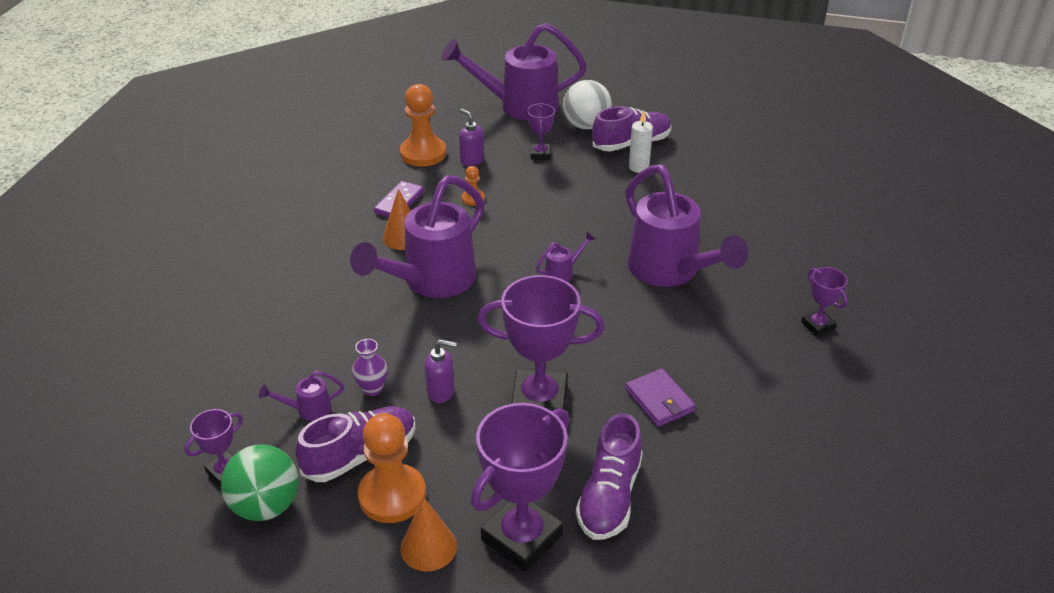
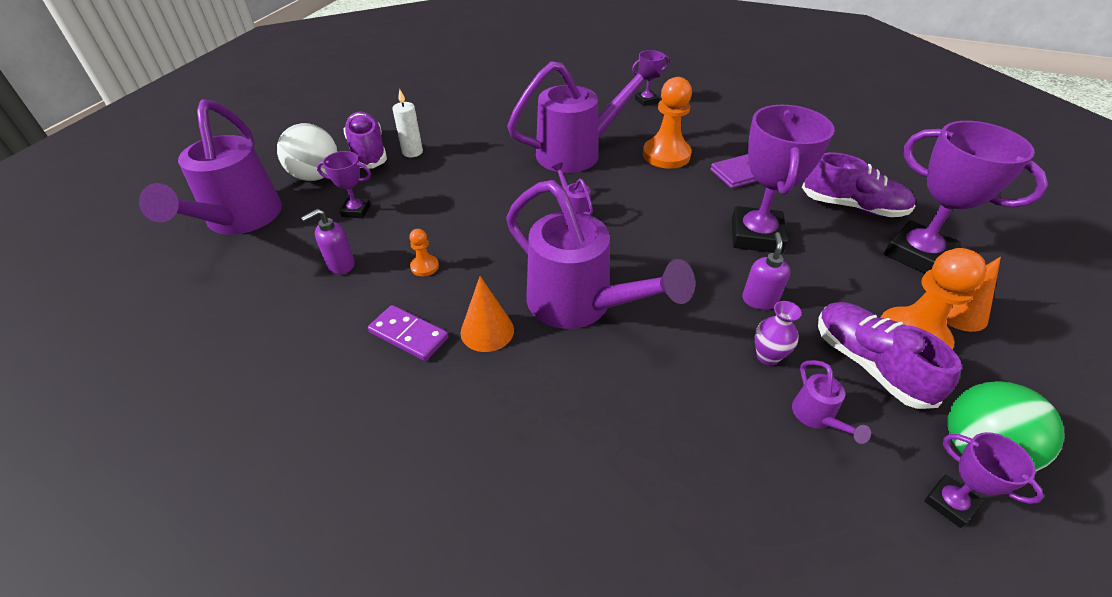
camera: 85 degrees left, 5 degrees up
orange pawn [400,84,446,167] -> orange pawn moved to [643,77,692,169]

